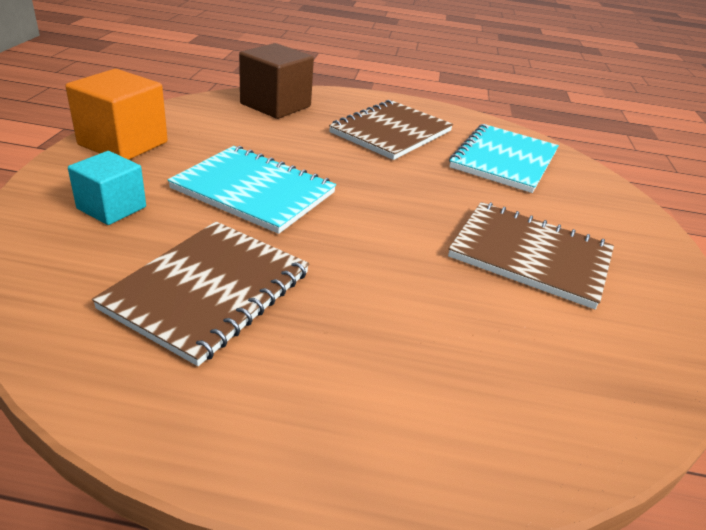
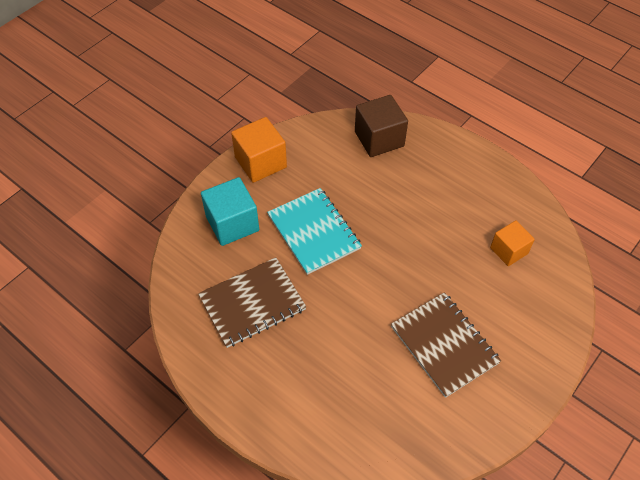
camera: 35 degrees right, 20 degrees up
turquoise cube [68,151,146,225] -> turquoise cube [201,177,259,246], size x1.55
brown notebook [329,100,453,160] -> none
turquoise notebook [449,124,559,193] -> orange cube [490,221,535,266]

